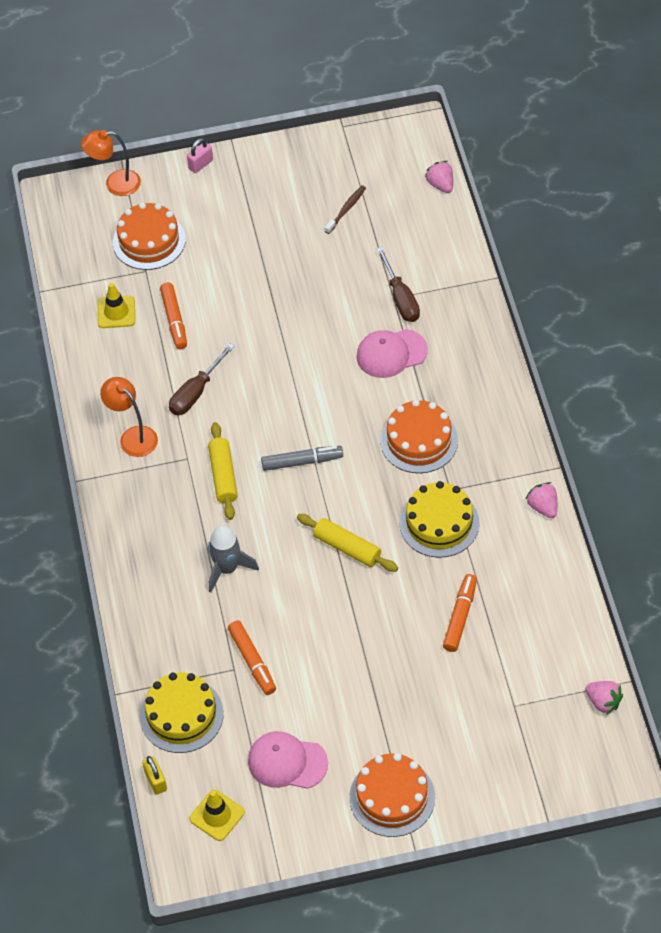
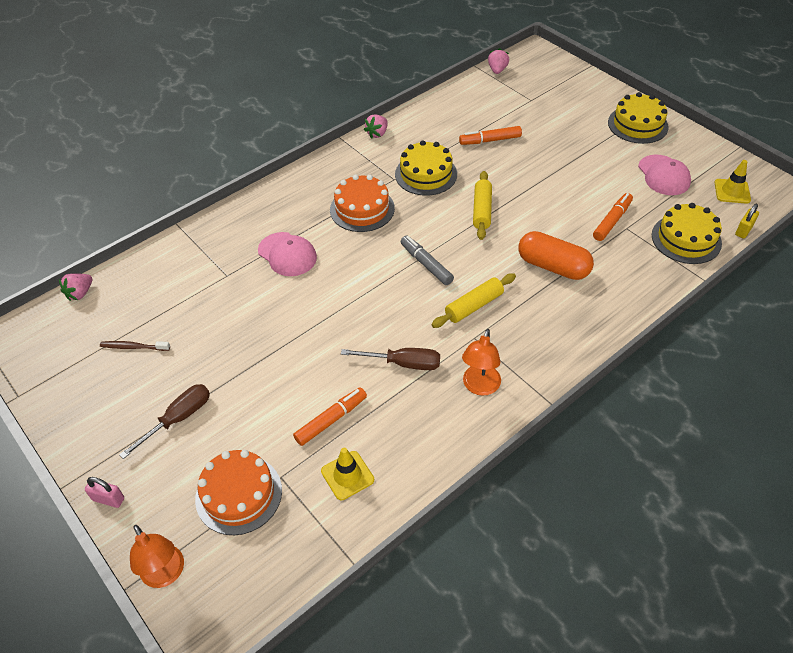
camera: 120 degrees left, 5 degrees down
grey rocket [208,526,259,593] -> orange capsule [518,231,594,280]
orange cake [349,753,435,837] -> yellow cake [608,92,669,144]
brown screwdriver [376,247,420,322] -> brown screwdriver moved to [119,384,210,459]

